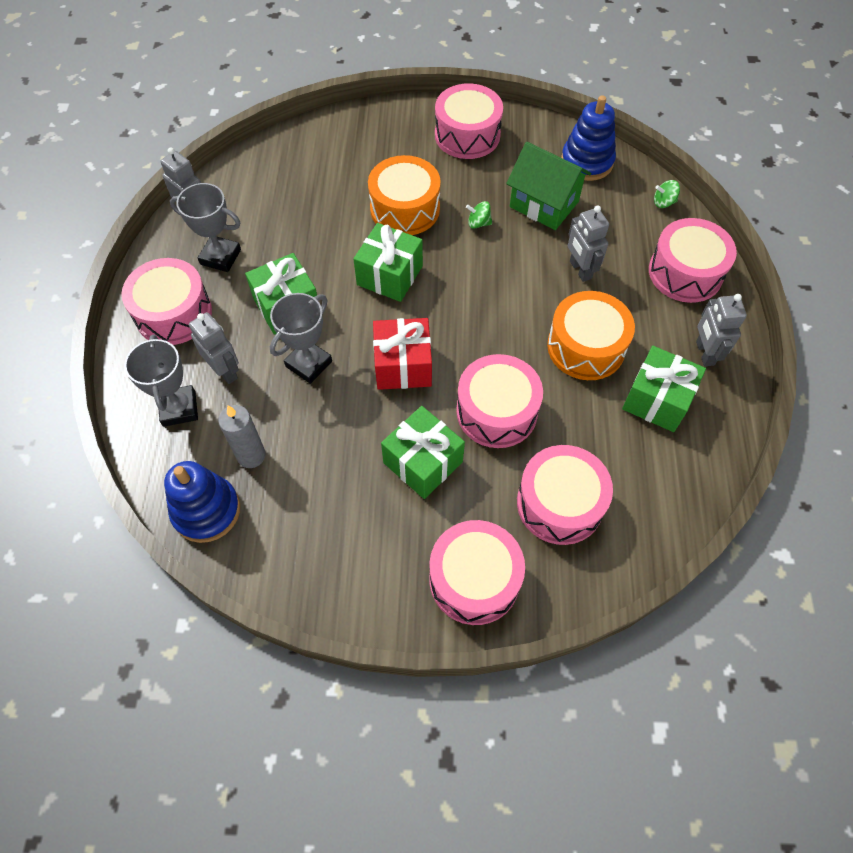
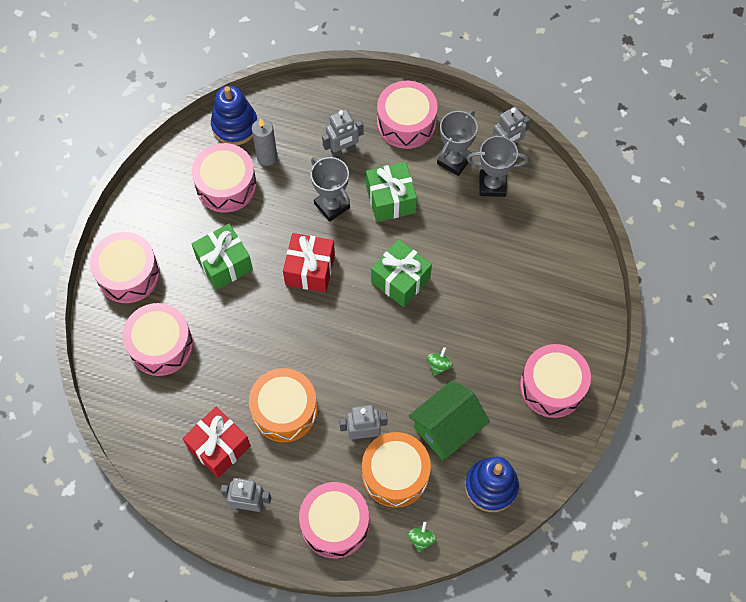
camera: 105 degrees right, 5 degrees up
grey trophy [124,335,198,427] -> grey trophy moved to [467,136,529,197]
orange drum [368,155,441,235] -> orange drum moved to [362,432,431,508]
pink drum [456,354,543,448] -> pink drum moved to [192,143,257,213]
green gift [622,346,706,432] -> red gift [182,407,251,478]

